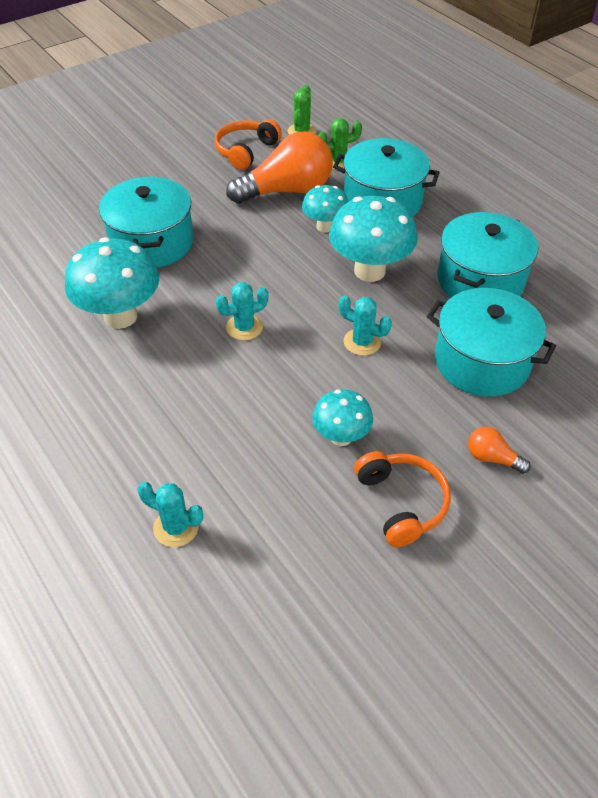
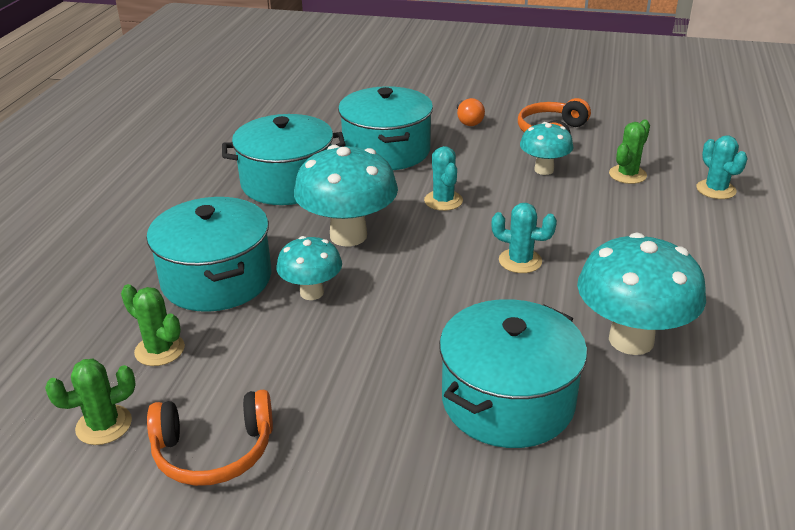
camera: 130 degrees left, 15 degrees down
orange light bulb [226,131,333,204] -> none
none -> green cactus [609,119,650,184]

